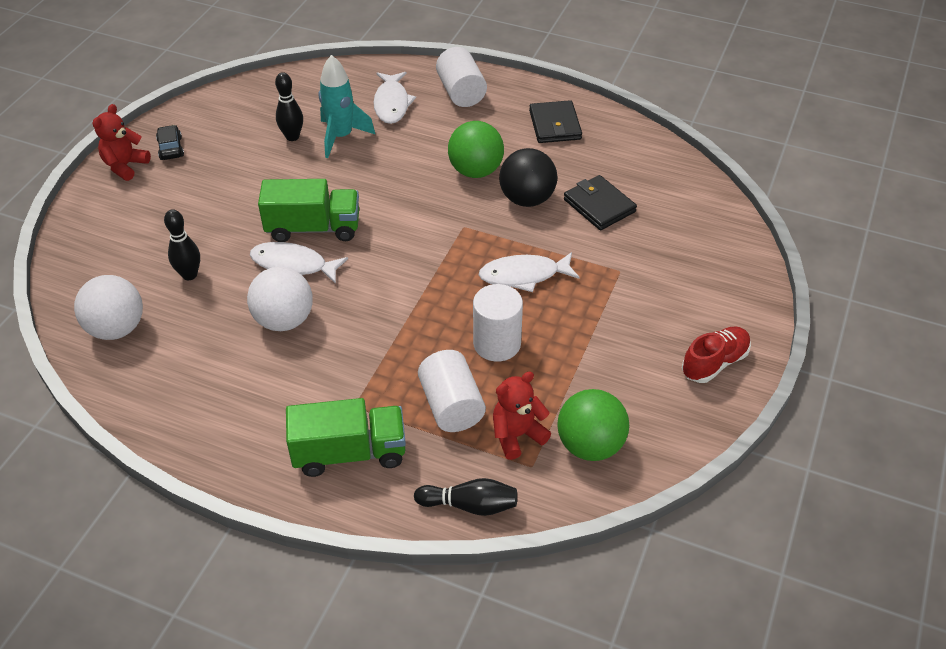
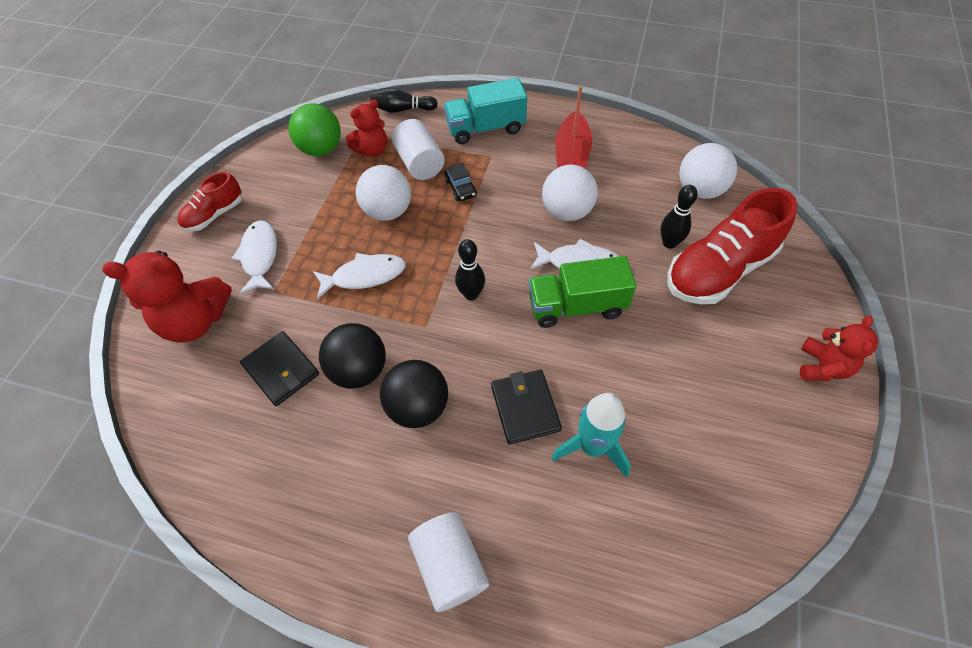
camera: 175 degrees right, 10 degrees up
black car [156,125,184,160] -> black car moved to [444,163,477,201]
black bowling pin [275,72,303,141] -> black bowling pin moved to [455,239,485,300]
green truck [286,398,406,477] -> turquoise truck [444,78,527,144]
white fish [374,72,416,124] -> white fish moved to [231,220,277,295]
green ball [448,121,504,178] -> black ball [380,360,448,428]
white cylinder [473,284,523,362] -> white ball [356,165,411,221]
black wallet [529,100,582,143] -> black wallet moved to [491,370,562,444]
none -> red teddy bear [102,250,232,343]
none -> red boat [555,85,592,168]
none -> red shoe [667,188,798,304]

